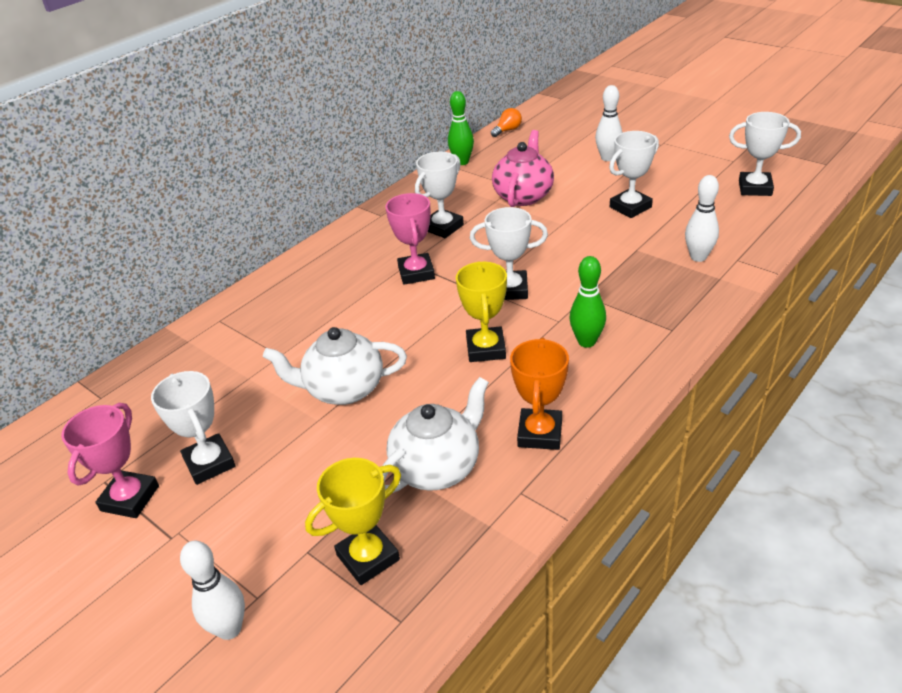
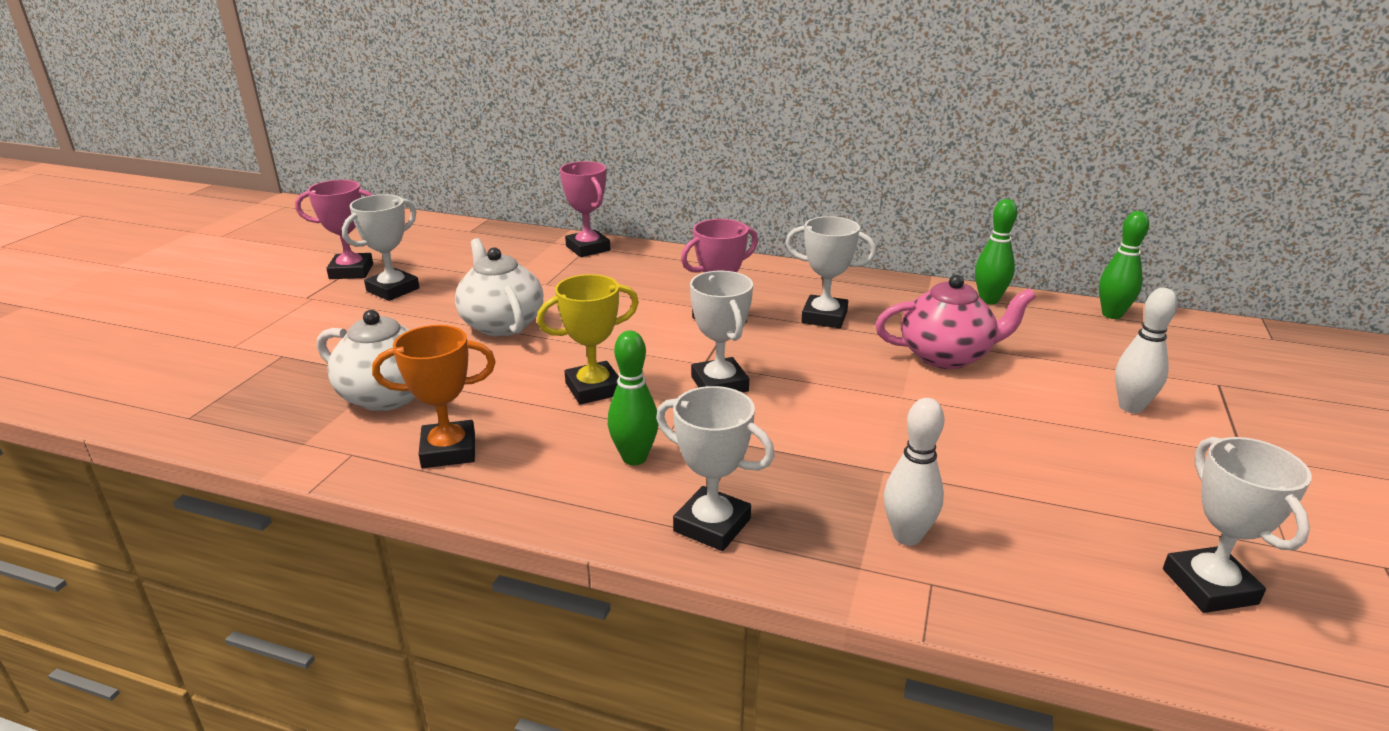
camera: 65 degrees right, 10 degrees down
white bowling pin [180,541,245,640] -> none
yellow trophy [305,458,401,585] -> none
orange light bulb [491,108,522,137] -> green bowling pin [1099,211,1149,319]
white trophy [609,131,659,218] -> white trophy moved to [656,386,775,551]
none -> pink trophy [560,161,610,257]

